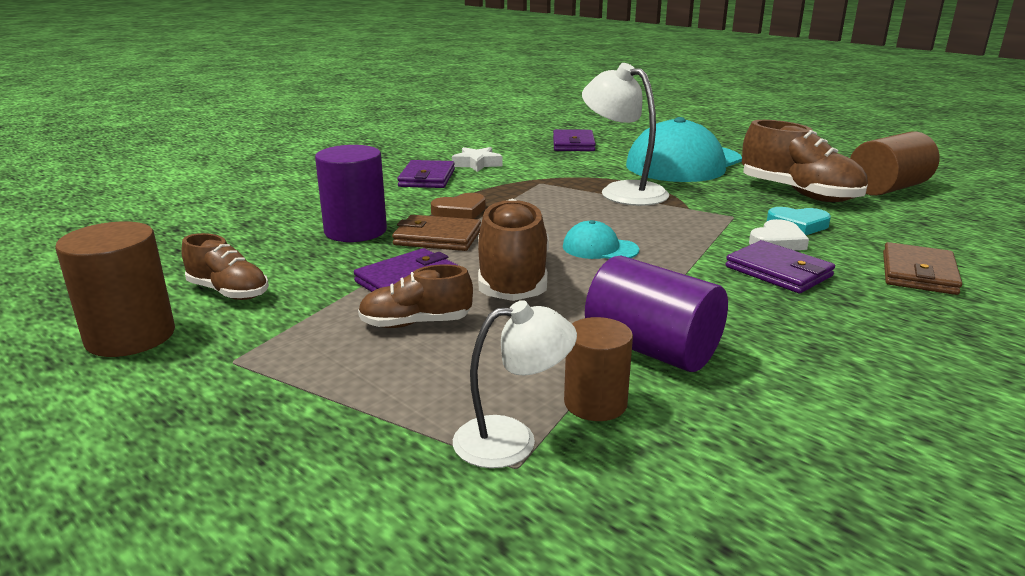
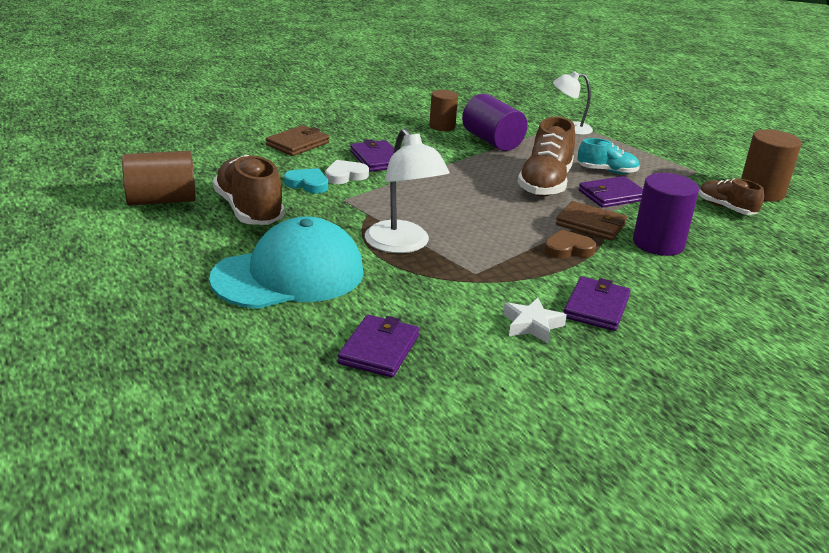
camera: 165 degrees left, 5 degrees up
brown shoe [358,264,473,328] -> turquoise shoe [578,138,640,174]
turquoise cap [563,220,639,259] -> none
brown cylinder [564,317,633,421] -> brown cylinder moved to [429,90,458,131]

